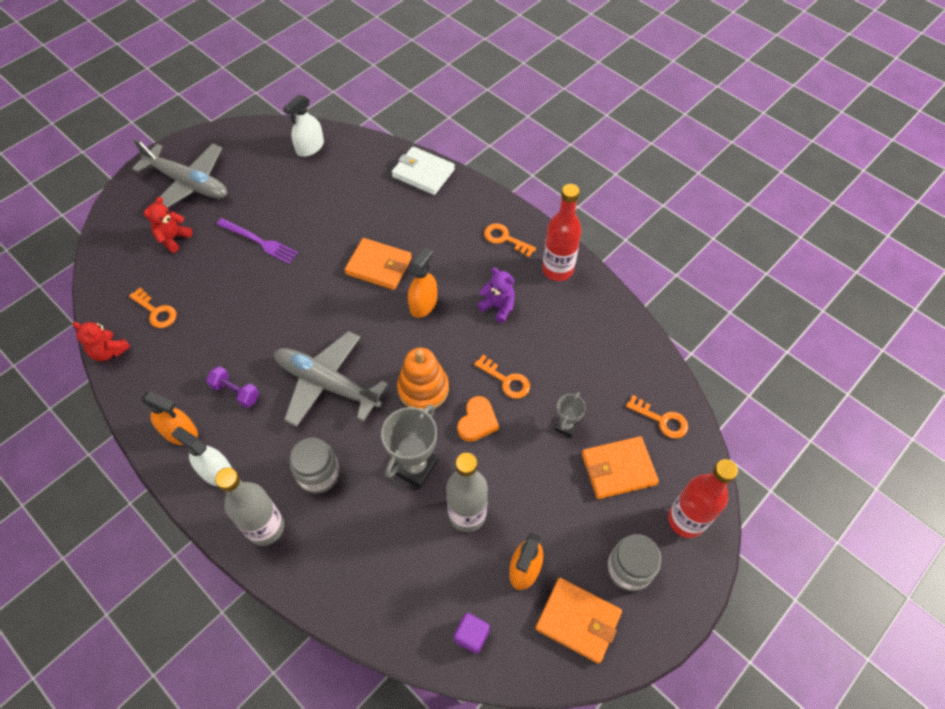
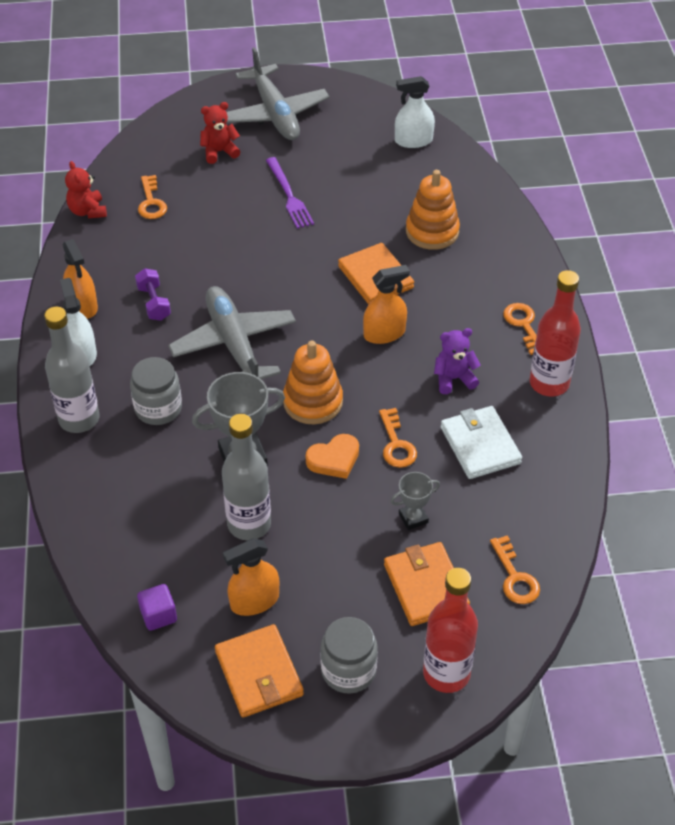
camera: 40 degrees right, 10 degrees down
white wallet [392,146,455,195] -> white wallet moved to [441,406,522,479]
purple teddy bear [477,267,515,323] -> purple teddy bear turned 90 degrees counterclockwise [434,328,481,394]
orange wallet [582,436,659,499] -> orange wallet turned 45 degrees clockwise [384,542,470,626]
none -> orange stacking toy [406,170,460,250]

